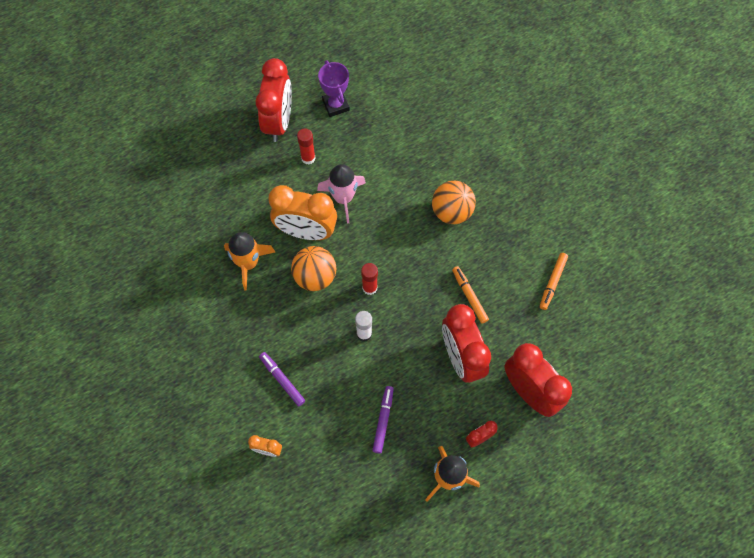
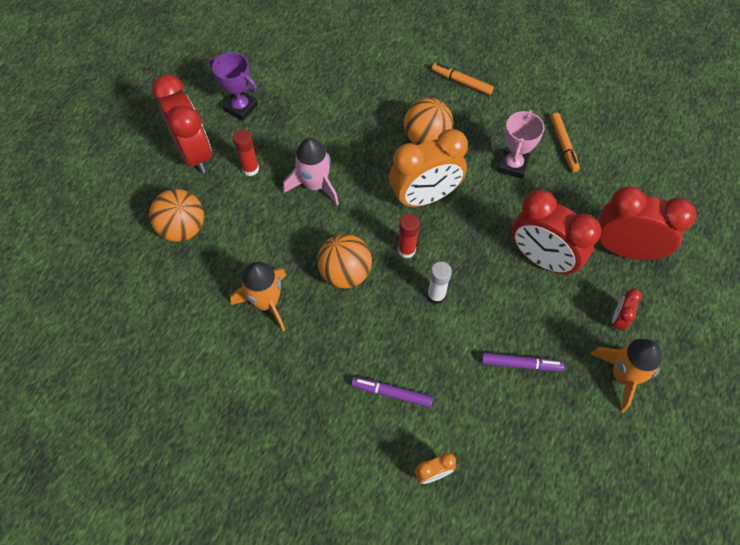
camera: 35 degrees left, 5 degrees down
orange clock [269,185,337,240] -> orange clock moved to [389,129,468,208]
purple marker [372,386,394,454] -> purple marker turned 120 degrees clockwise [481,353,564,371]
orange marker [452,266,489,324] -> orange marker moved to [432,63,494,95]
none -> orange ball [149,189,204,242]
none -> pink trophy [498,110,545,179]

